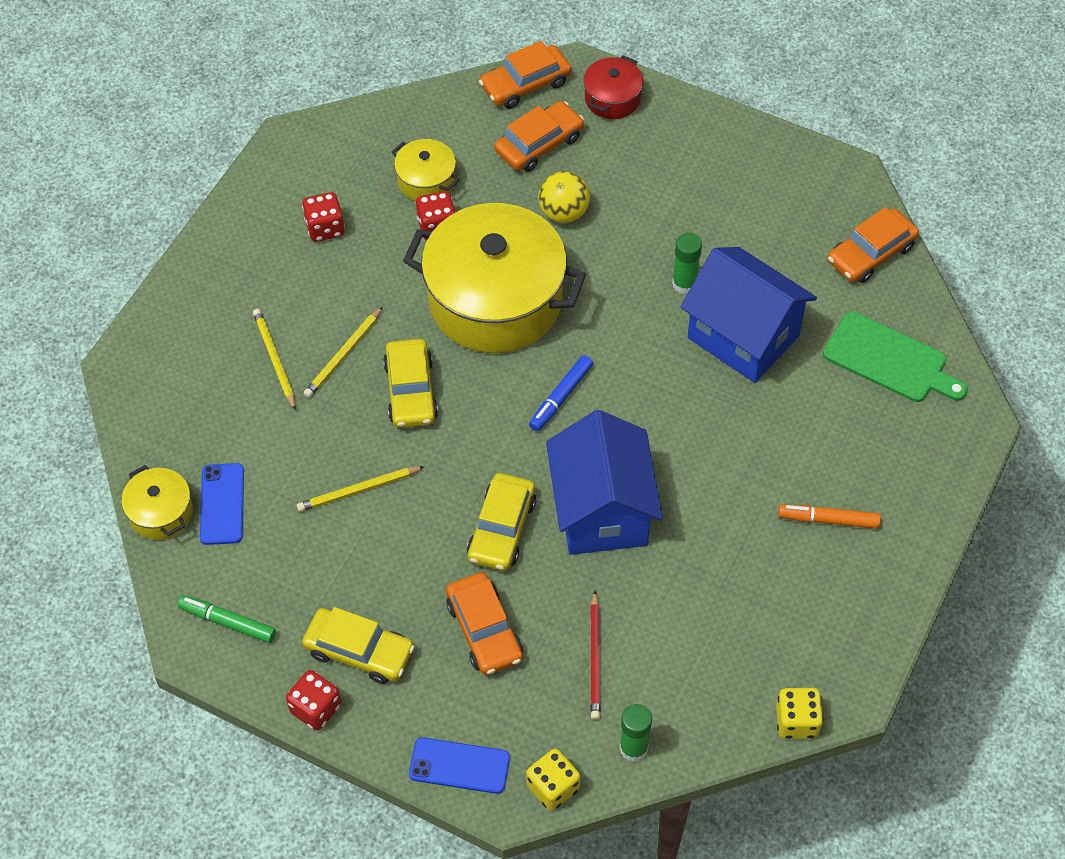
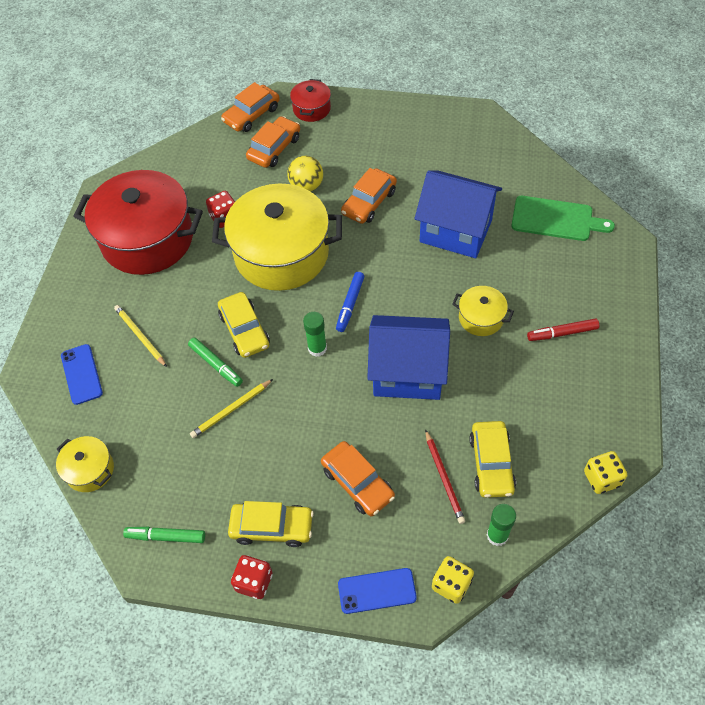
camera: 15 degrees left, 0 degrees up
blue phone [200,463,244,545] -> blue phone moved to [61,344,103,405]
red dice [302,192,345,242] -> red pot [73,170,203,275]
yellow pencil [304,307,383,398] -> none
yellow pot [392,139,459,201] -> yellow pot moved to [452,286,514,336]
yellow car [467,473,536,571] -> yellow car moved to [469,421,516,498]
blue house [546,410,663,555] -> blue house turned 60 degrees counterclockwise [367,315,450,400]
green glue stick [672,233,702,294] -> green glue stick moved to [303,312,327,357]
orange marker [778,504,881,529] -> red marker [527,318,599,341]
orange car [828,207,919,283] -> orange car moved to [341,168,397,224]
none -> green marker [188,338,243,387]

